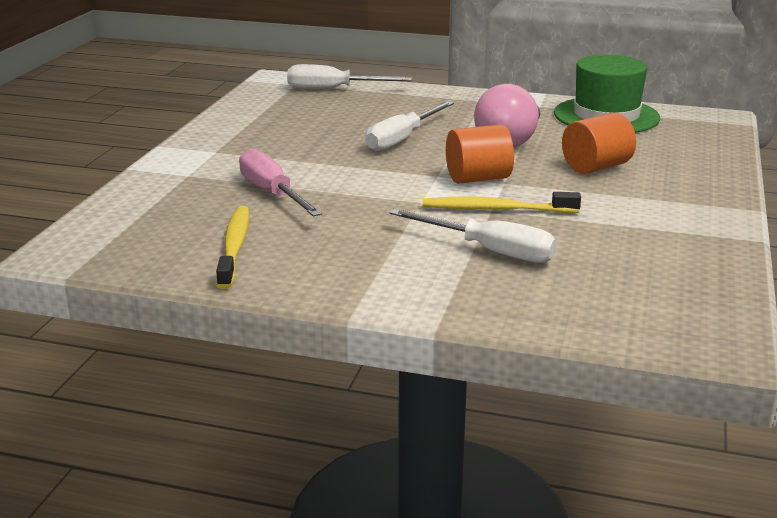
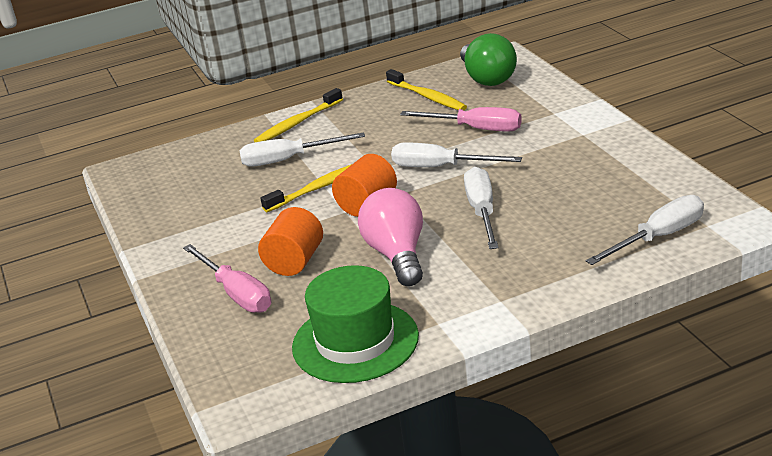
camera: 145 degrees right, 5 degrees up
none -> pink screwdriver [183,244,271,313]
none -> yellow toothbrush [254,88,343,142]
none -> white screwdriver [391,142,522,167]
none -> green light bulb [460,33,517,86]

